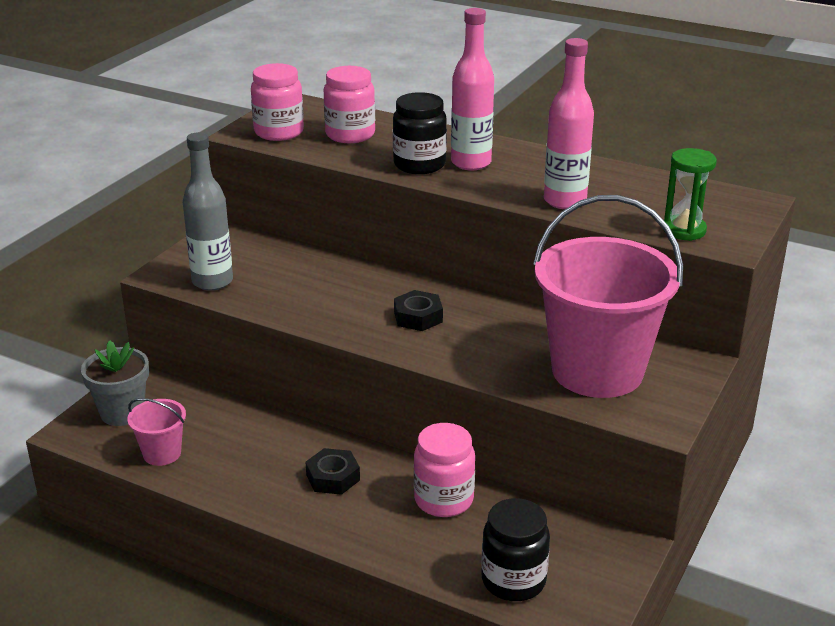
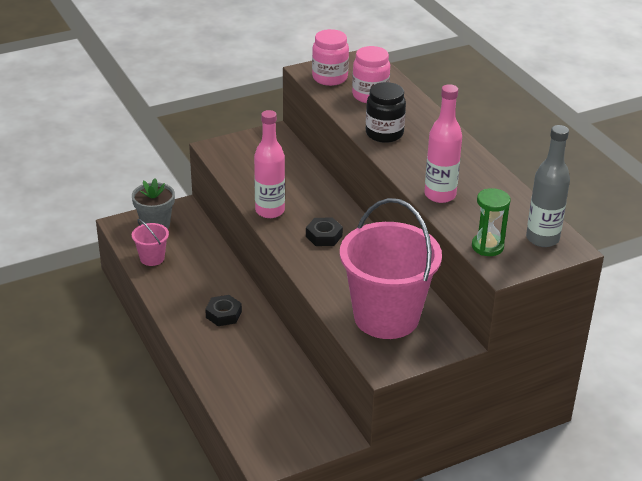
camera: 35 degrees right, 5 degrees up
grey bottle [183,132,233,291] -> grey bottle moved to [526,125,570,247]
pink jar [414,423,475,517] -> none
pink bottle [451,8,494,171] -> pink bottle moved to [254,110,285,218]
black jar [481,498,550,601] -> none

